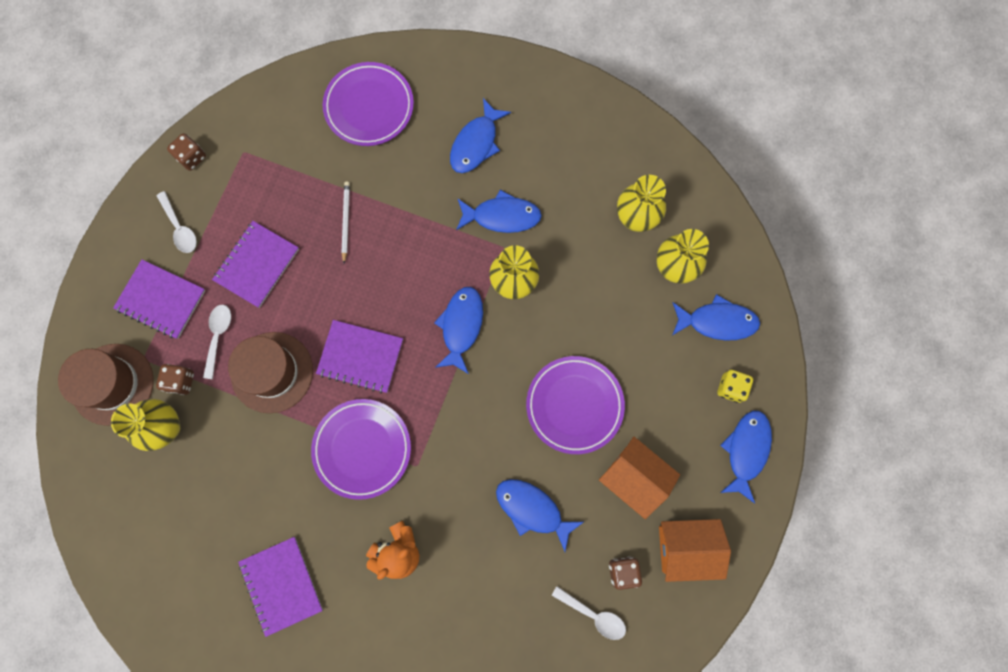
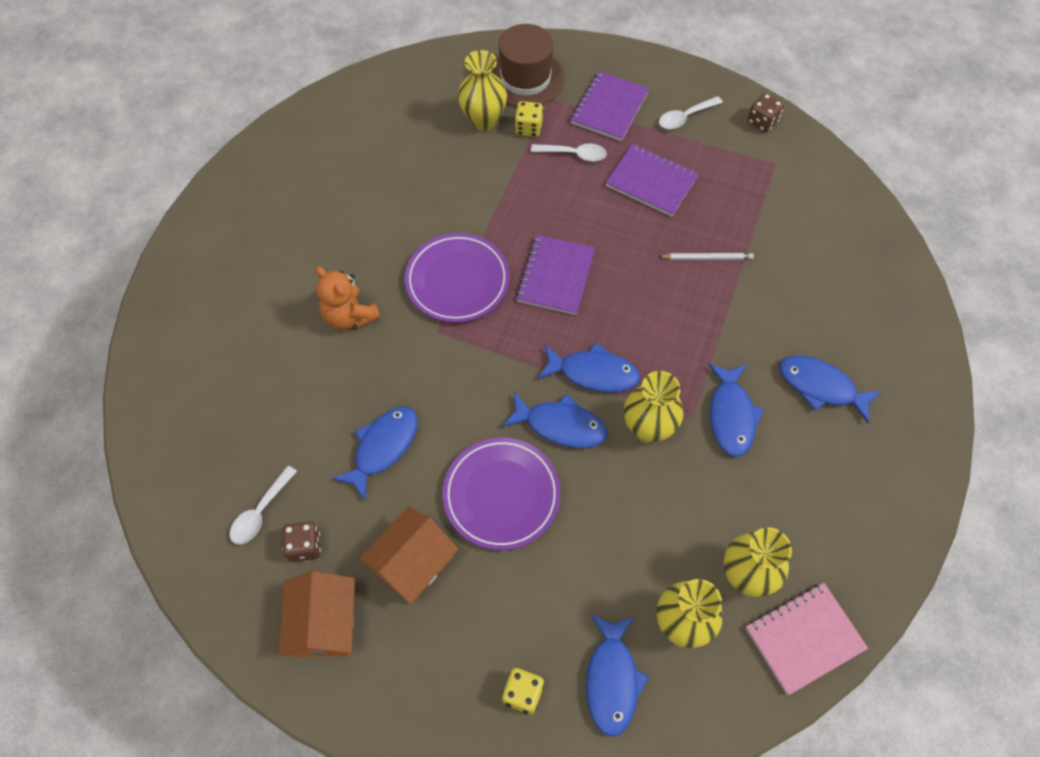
camera: 90 degrees right, 15 degrees down
brown dice [156,364,194,395] -> yellow dice [514,101,543,137]
brown hat [228,332,313,413] -> none
purple notebook [238,537,323,637] -> none
purple plate [323,62,414,146] -> none
blue fish [720,411,772,503] -> blue fish moved to [502,392,607,448]
none -> pink notebook [745,583,868,695]

